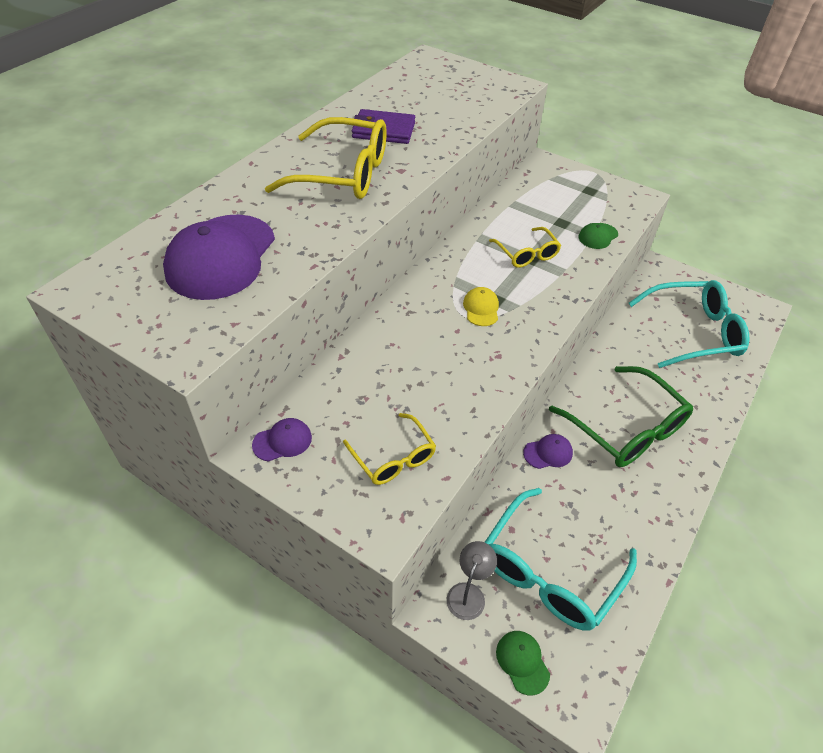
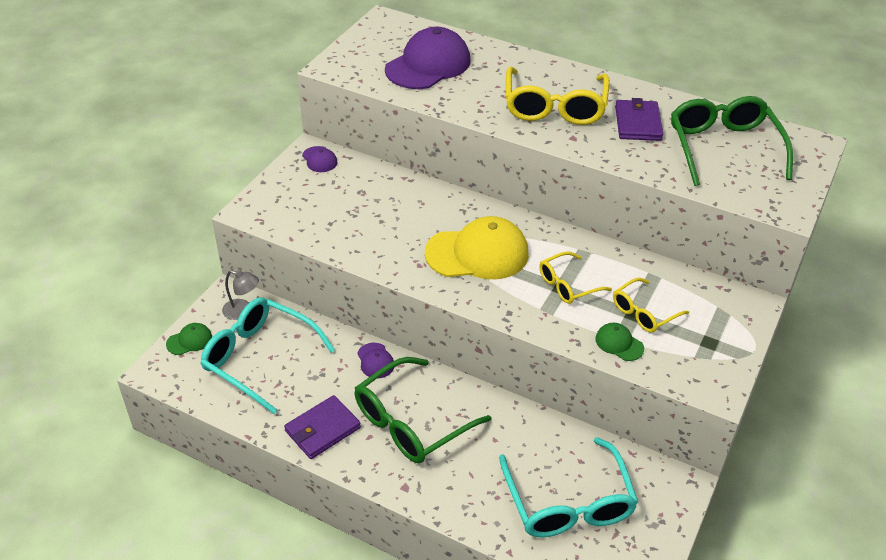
camera: 85 degrees right, 5 degrees down
purple cap [163,215,275,300] -> purple cap turned 120 degrees clockwise [385,27,470,89]
yellow glasses [343,413,436,485] -> yellow glasses moved to [613,278,689,333]
yellow cap [463,287,499,326] -> yellow cap [425,216,529,279], size x2.24
none -> purple wallet [284,395,361,459]
none -> green glasses [671,96,793,186]

